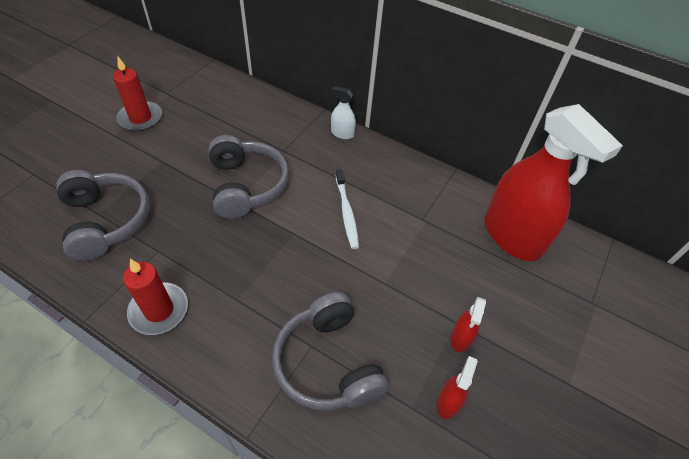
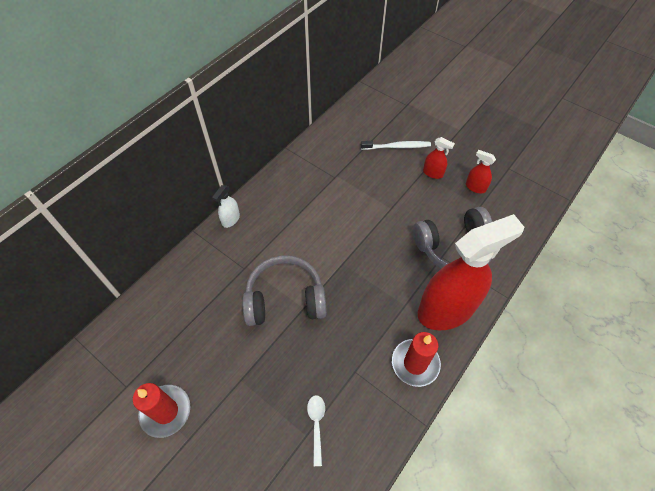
camera: 80 degrees left, 5 degrees up
grey headphones [56,170,149,261] -> white spoon [307,395,325,466]
white toothbrush [336,169,359,249] -> white toothbrush moved to [361,141,431,150]
red spray bottle [484,104,623,261] -> red spray bottle moved to [418,214,524,330]

